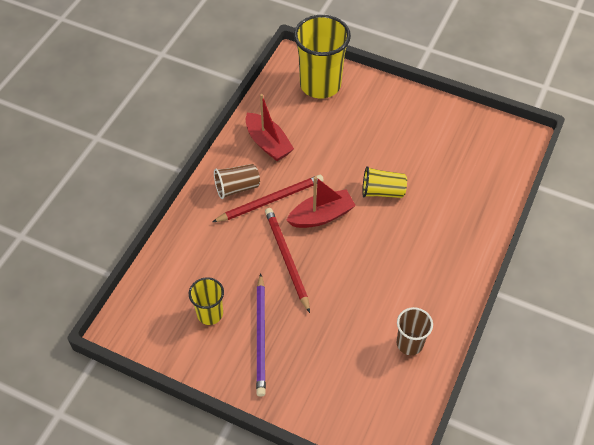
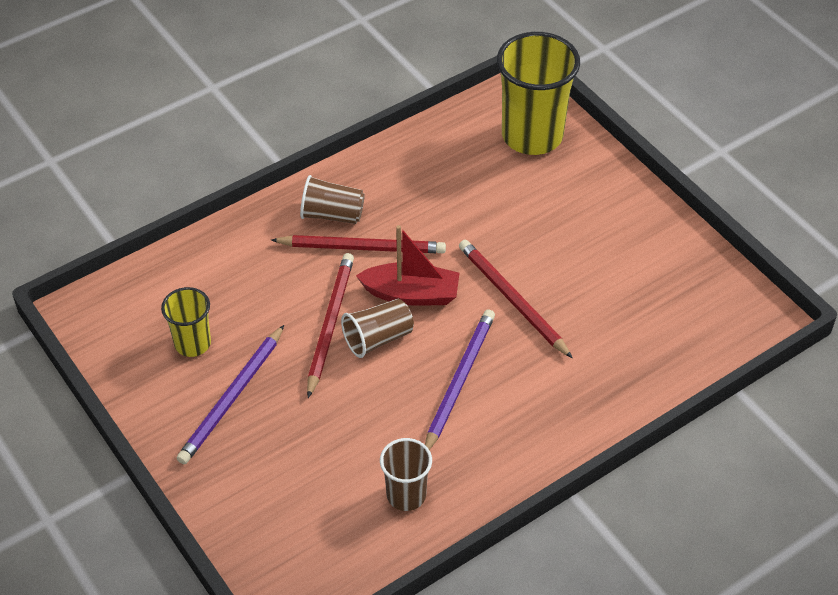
camera: 30 degrees right, 5 degrees down
red boat [246,94,294,161] -> none
yellow cup [362,166,407,198] -> red pencil [459,240,573,359]
none -> brown cup [341,299,414,358]
none -> purple pencil [425,309,495,450]

